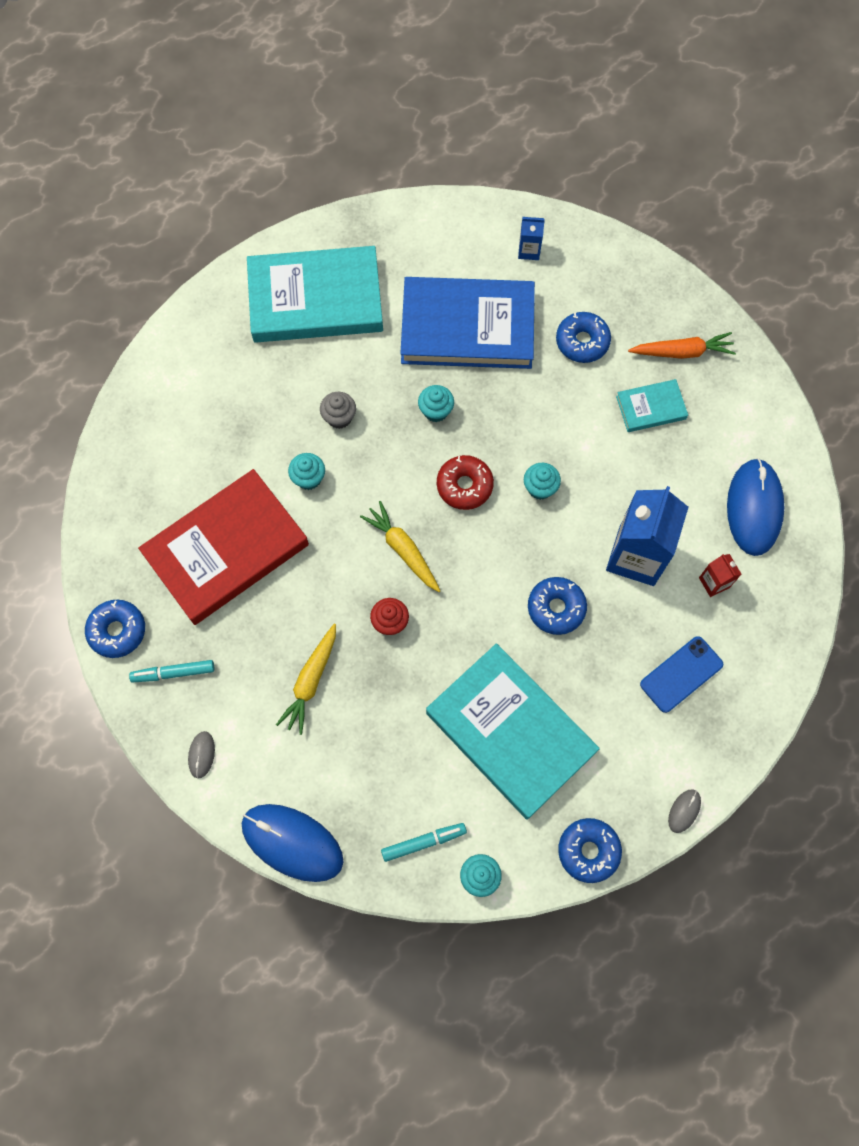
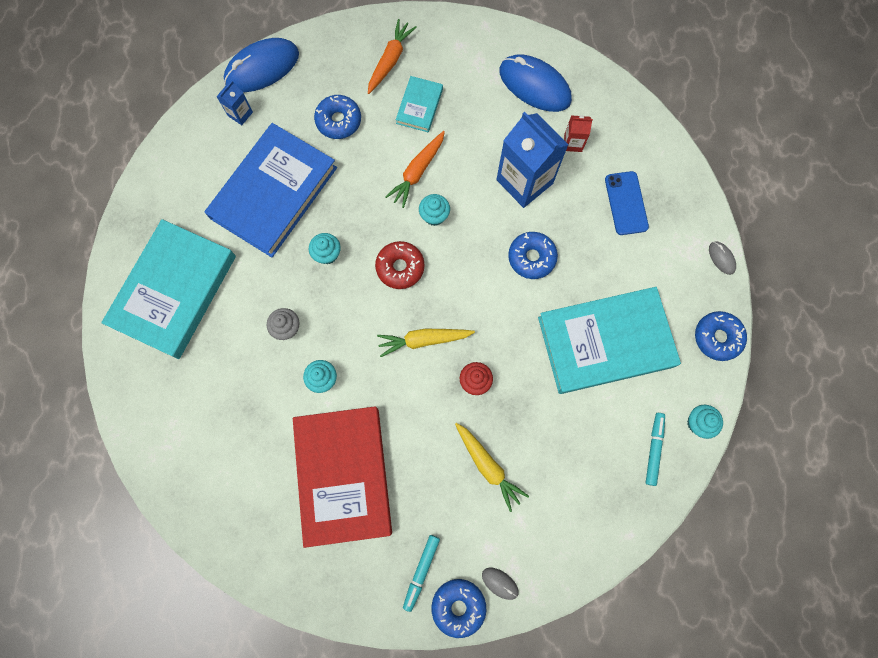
camera: 60 degrees left, 5 degrees up
blue donut [85,600,145,658] -> blue donut moved to [432,579,486,638]
blue mouse [241,804,343,882] -> blue mouse moved to [224,38,299,92]
none -> orange carrot [385,131,445,208]

